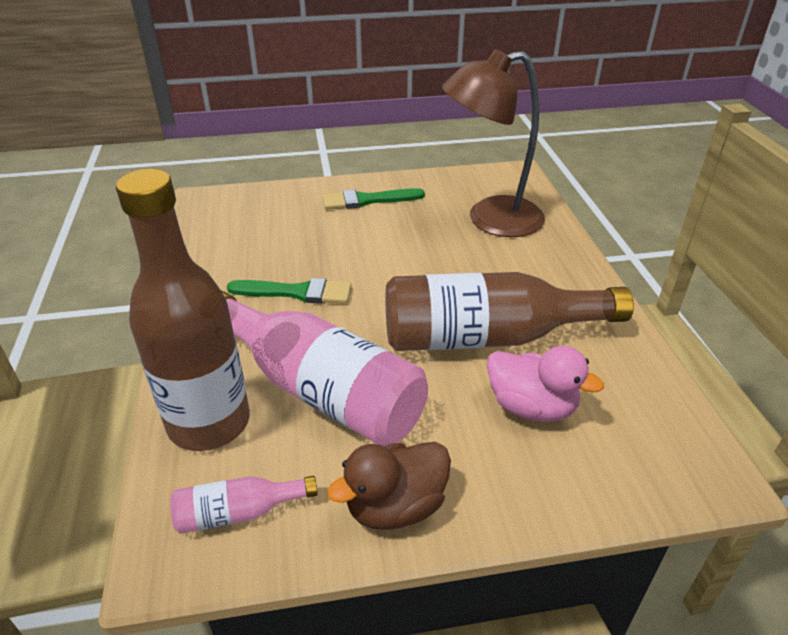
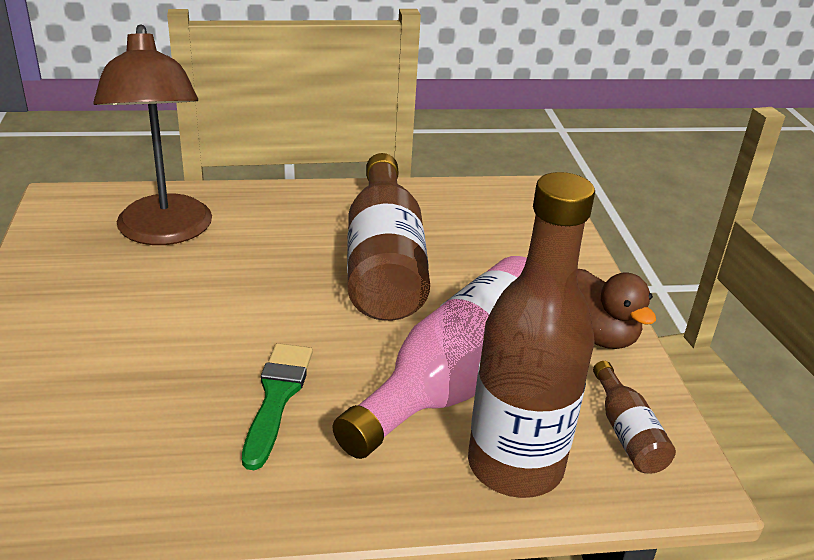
camera: 90 degrees left, 5 degrees down
pink bottle [170,476,318,534] -> brown bottle [593,361,676,474]
green brush [322,188,425,210] -> none
pink duck [487,346,604,422] -> none

